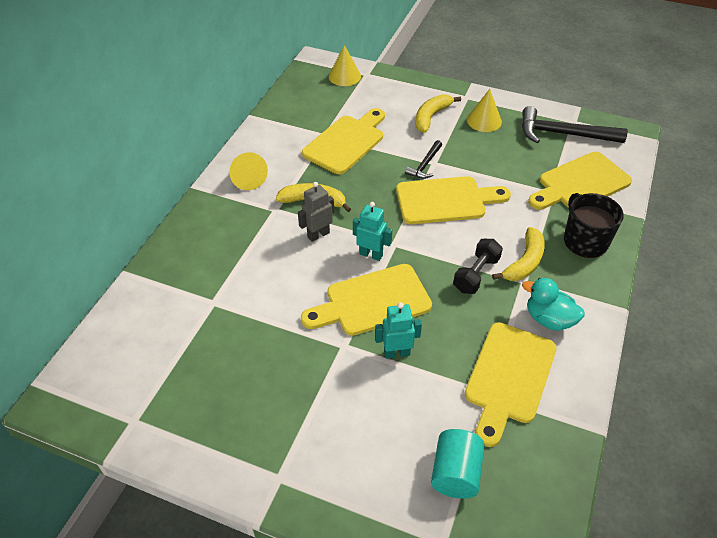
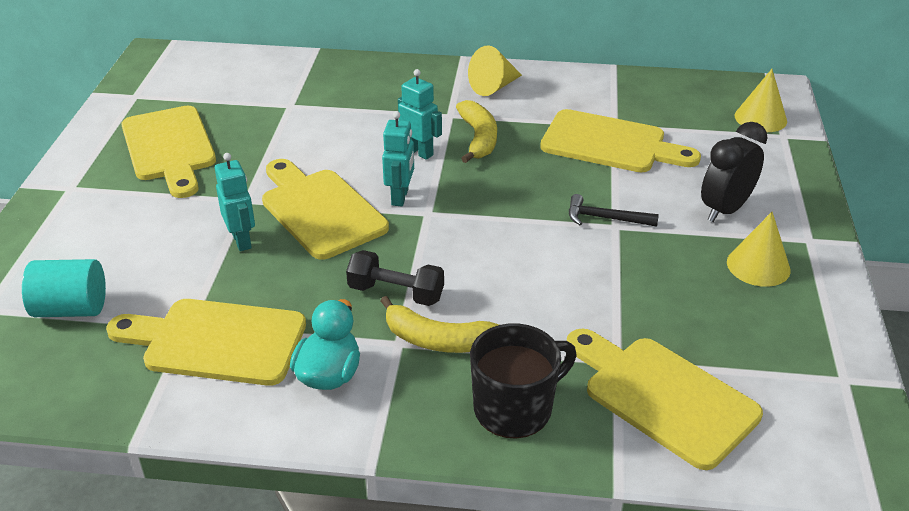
camera: 75 degrees right, 10 degrees down
grey robot [298,182,334,242] -> turquoise robot [398,69,442,160]
yellow cutting board [396,176,511,224] -> yellow cutting board moved to [121,106,216,198]
yellow banana [415,94,461,133] -> black clock [701,122,767,222]
black hammer [522,106,628,143] -> none

